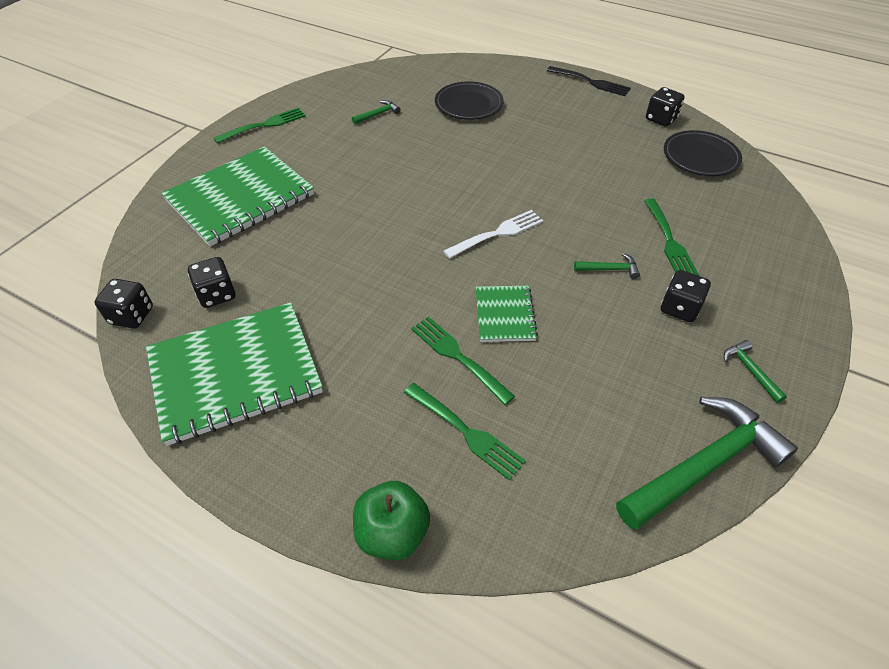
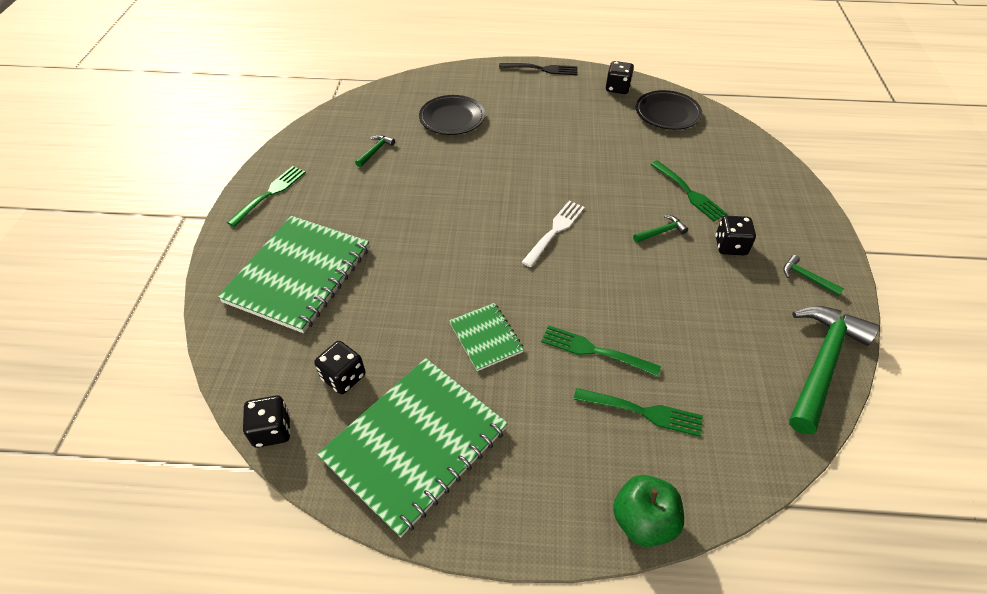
camera: 25 degrees left, 0 degrees up
green notebook [476,286,538,342] -> green notebook moved to [449,303,524,371]

